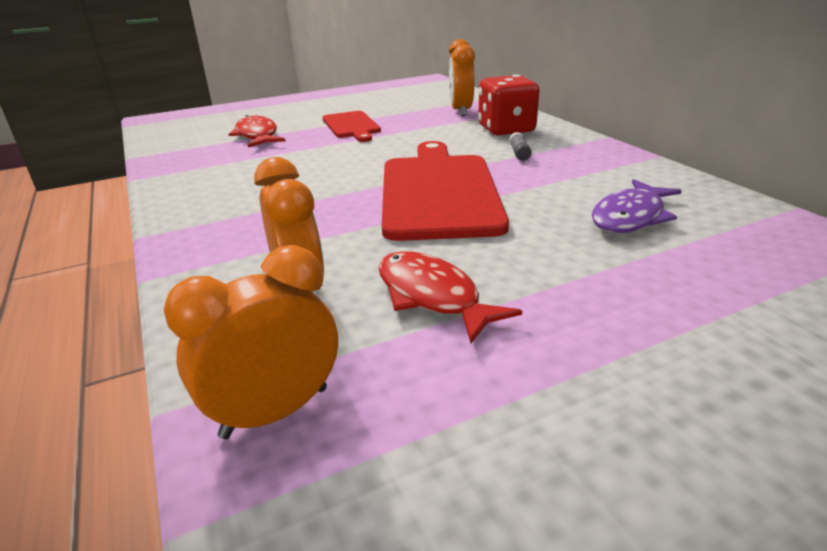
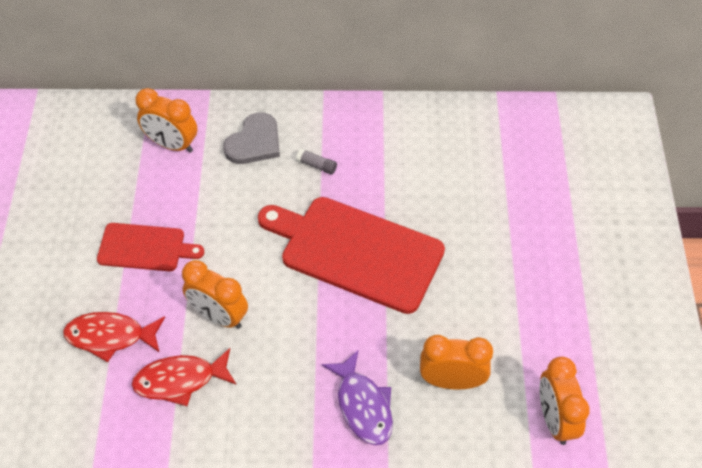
camera: 65 degrees left, 25 degrees up
red fish [379,252,522,343] -> red fish moved to [132,348,236,406]
red dice [478,75,540,136] -> grey heart [223,112,280,164]
purple fish [592,179,681,233] -> purple fish moved to [322,350,393,445]
none -> orange clock [182,260,248,329]

